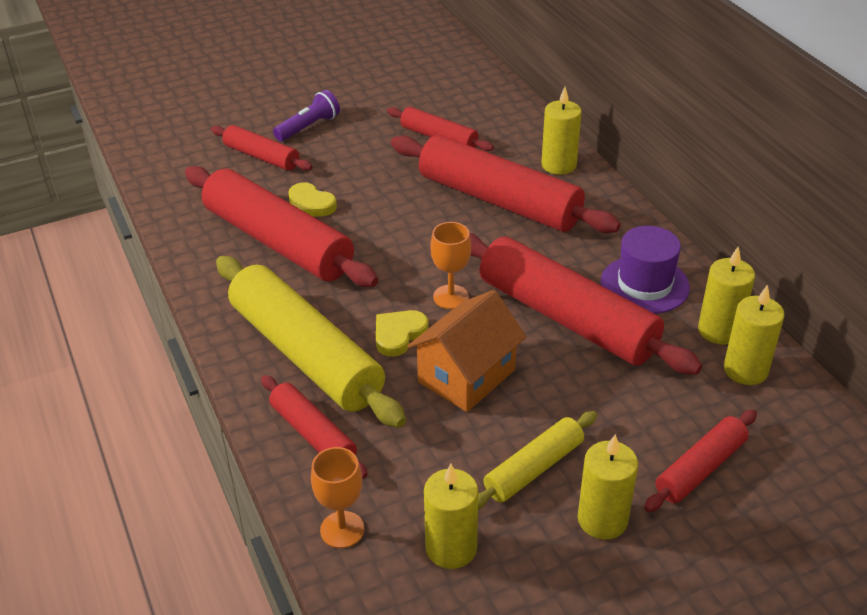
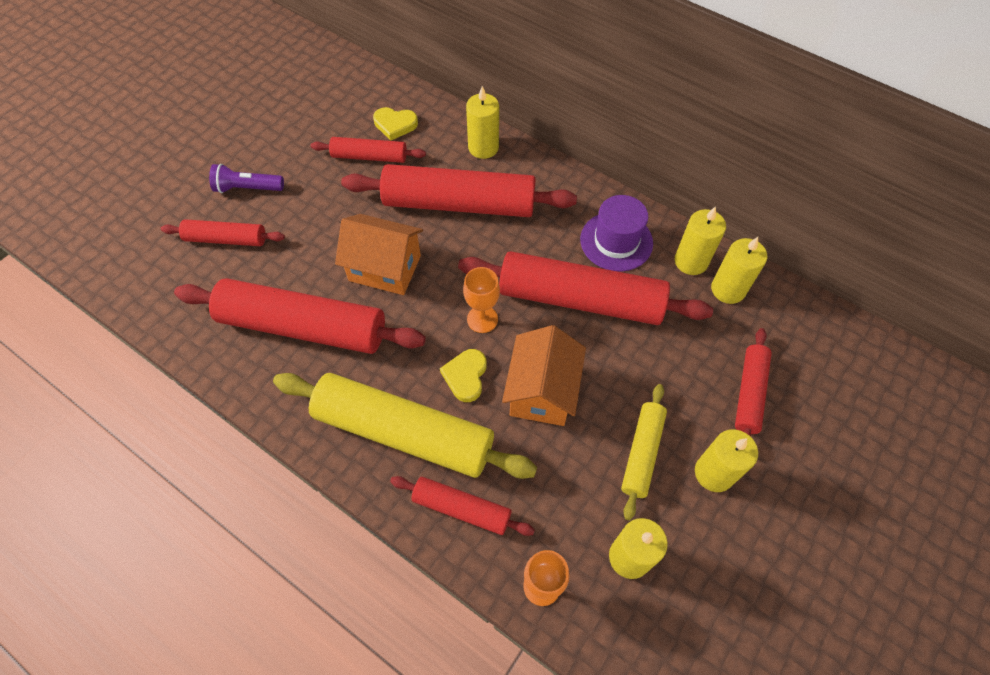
camera: 30 degrees left, 20 degrees up
purple flashlight [273,90,340,141] -> purple flashlight turned 105 degrees counterclockwise [209,164,284,193]
yellow heart [288,182,337,217] -> yellow heart moved to [373,107,418,141]
none -> orange house [335,214,423,295]

